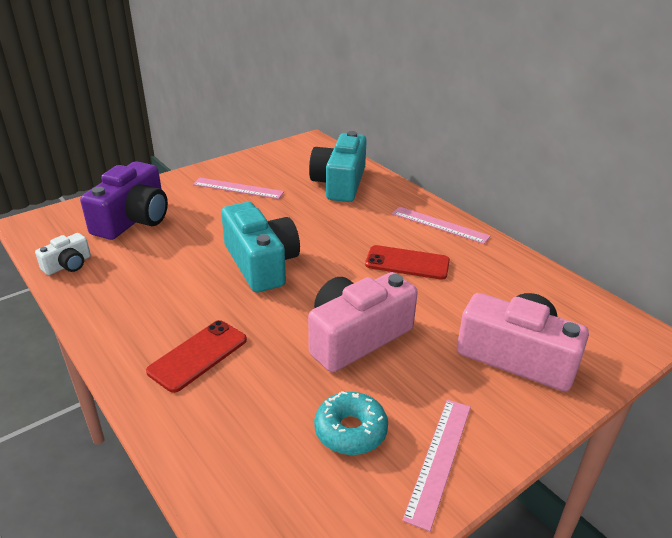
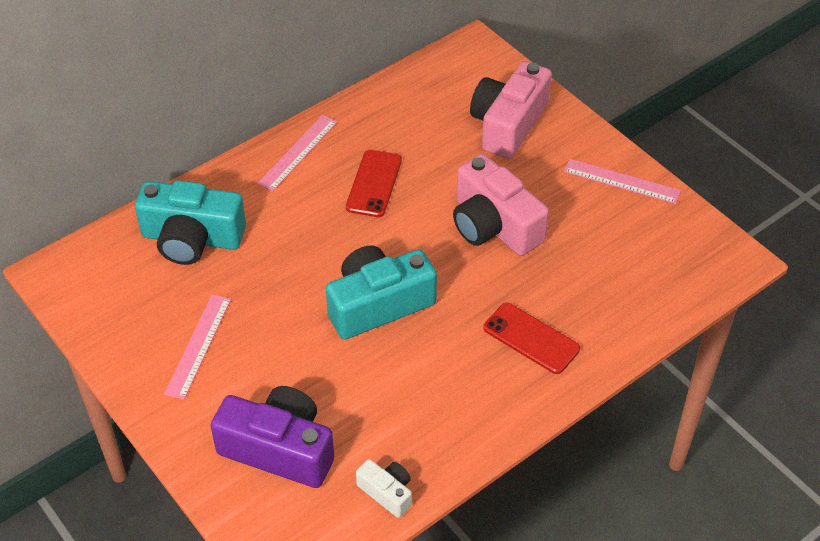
camera: 90 degrees left, 15 degrees up
turquoise donut [314,391,388,455] -> none

